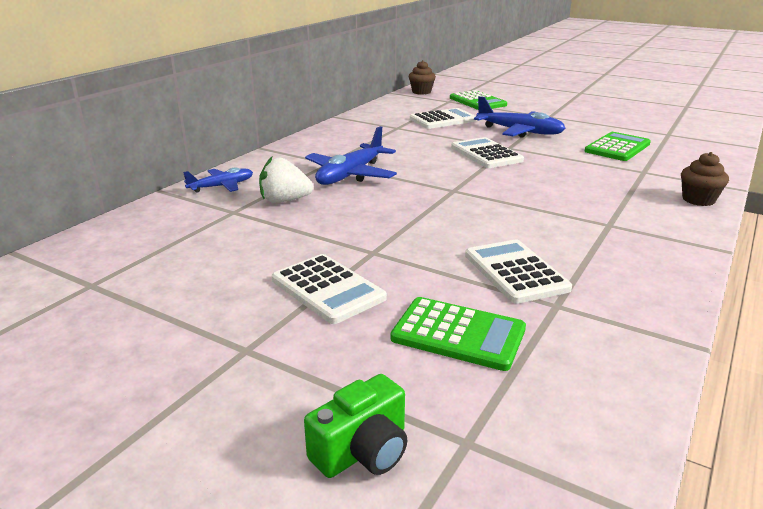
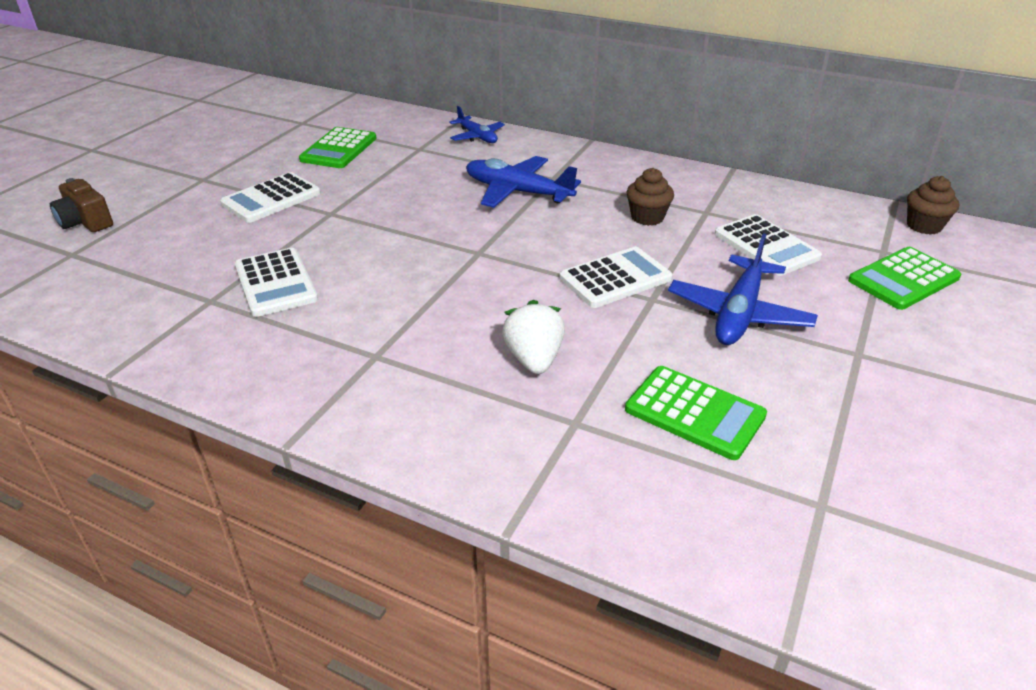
camera: 85 degrees right, 10 degrees up
white strawberry [259,157,313,203] -> white strawberry moved to [502,300,565,374]
green camera [304,374,407,478] -> brown camera [50,178,113,232]
green calculator [391,297,526,371] -> green calculator moved to [299,127,377,168]
white calculator [465,240,572,304] -> white calculator turned 90 degrees clockwise [235,248,318,317]
brown cupcake [681,152,729,206] -> brown cupcake moved to [626,168,674,226]

